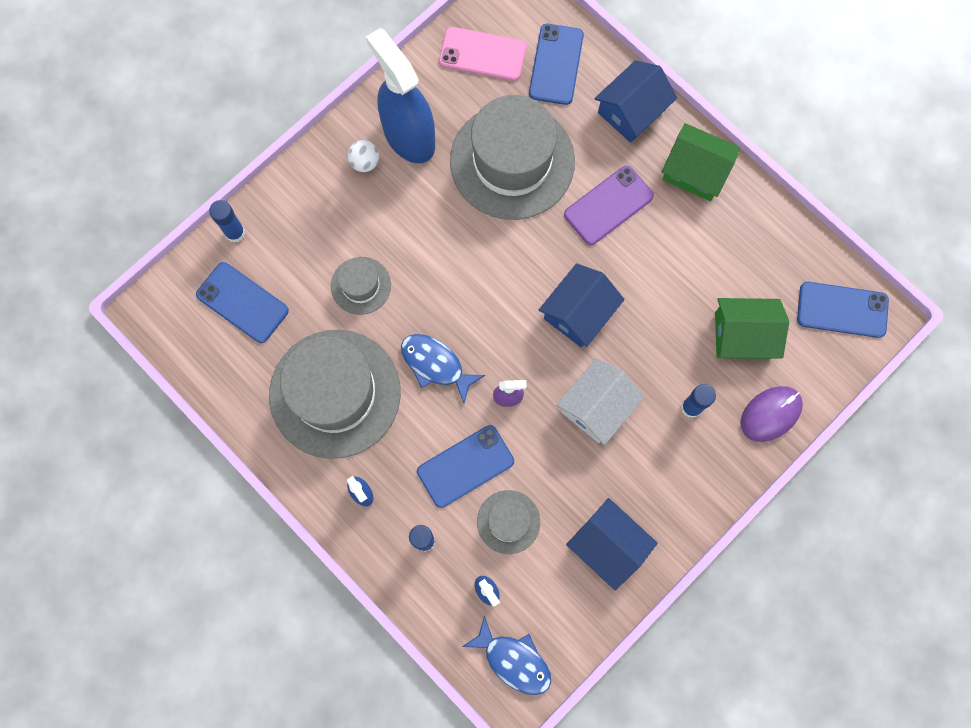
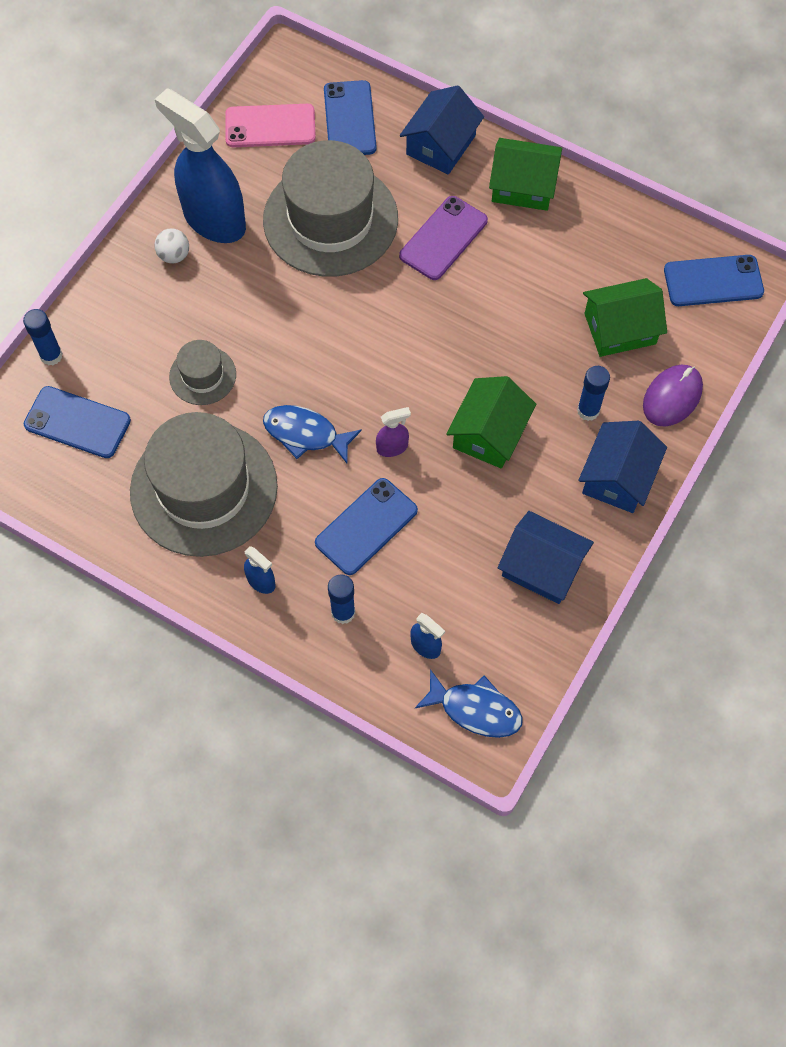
camera: 15 degrees left, 10 degrees down
grey hat [477,490,540,554] -> none
blue house [539,263,625,347] -> blue house moved to [578,421,667,513]
white house [556,358,644,445] -> green house [446,376,536,469]

